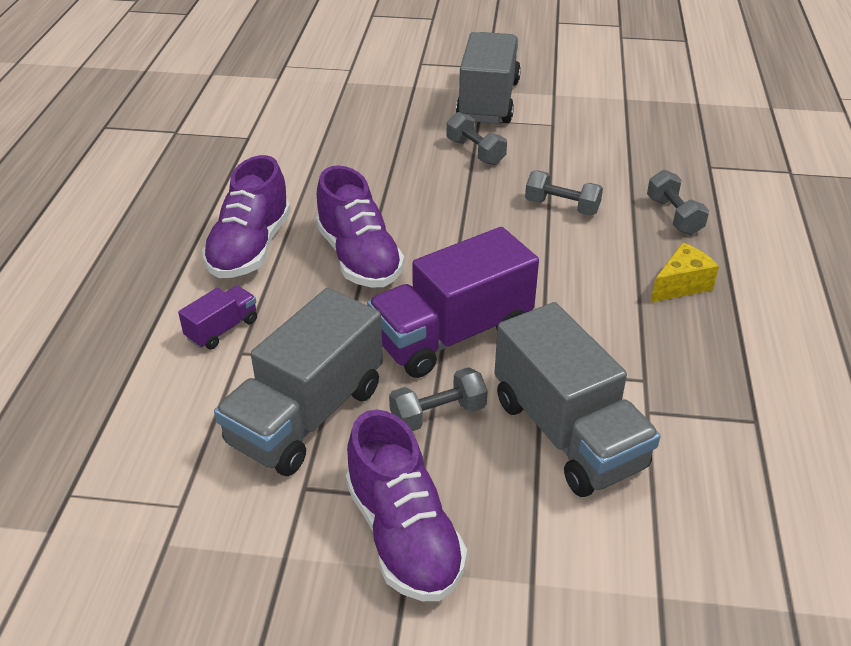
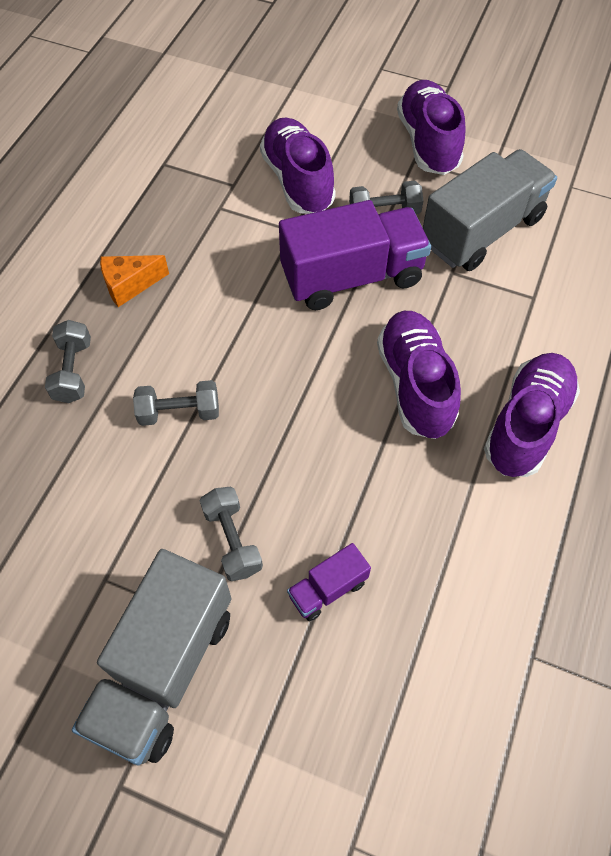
camera: 165 degrees left, 20 degrees up
purple truck [178,286,257,350] -> purple truck moved to [287,543,371,621]
grey truck [494,302,661,497] -> purple shoe [260,118,336,214]
grey dumbbell [525,170,603,216] -> grey dumbbell turned 45 degrees counterclockwise [133,380,219,426]
yellow cheese [650,243,719,303] -> orange cheese [100,255,169,307]

